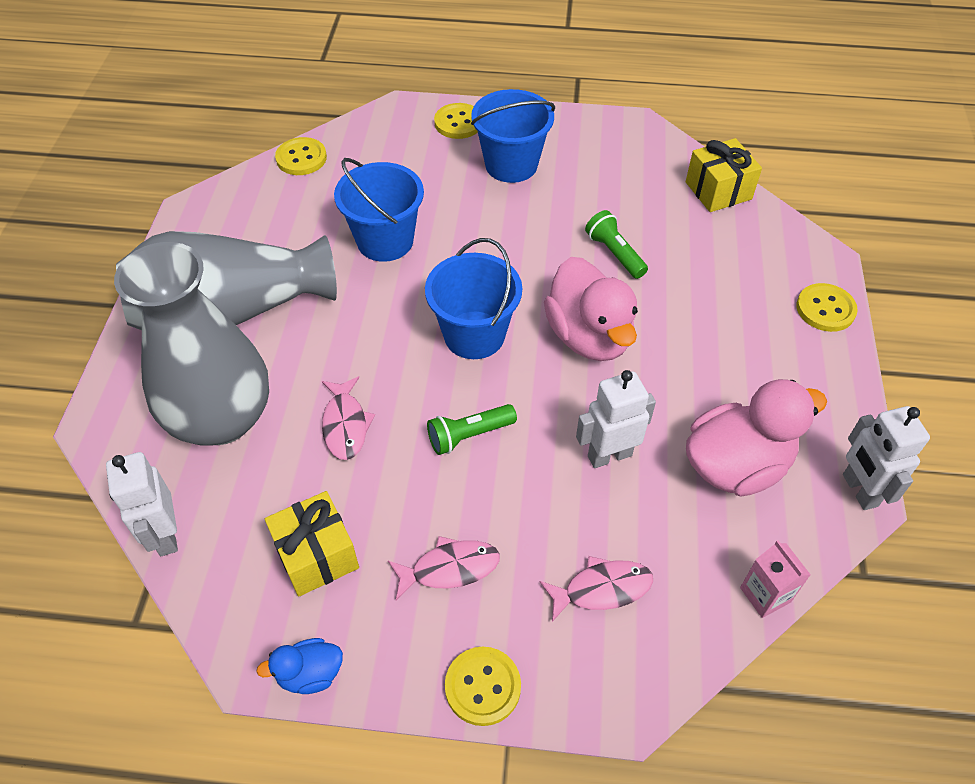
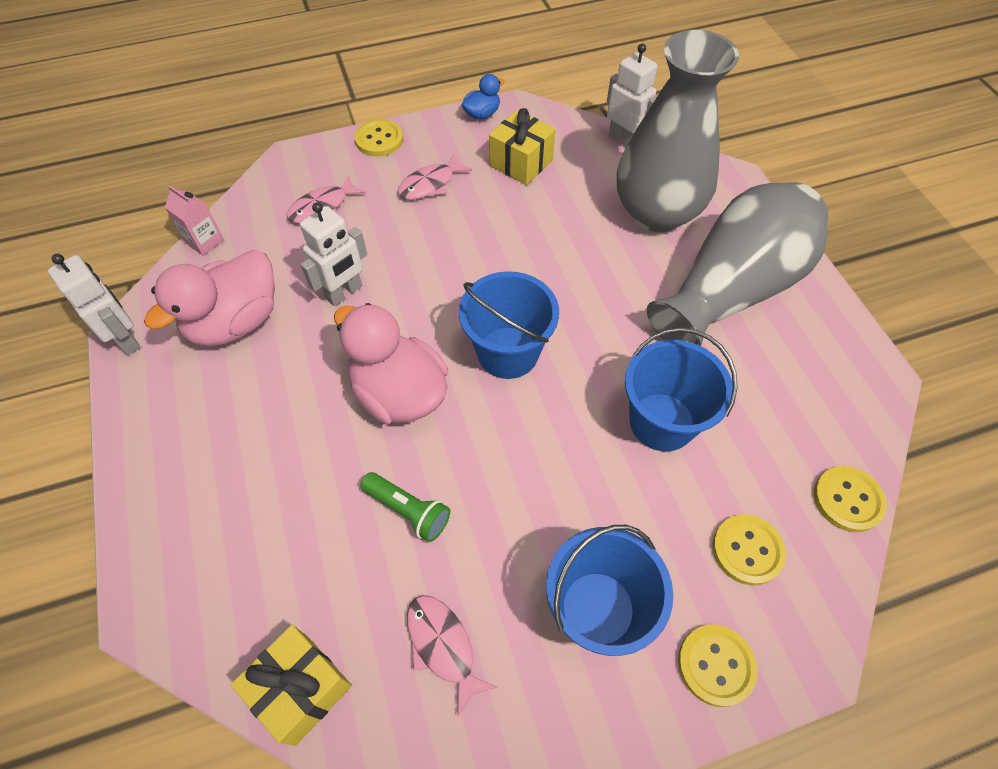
camera: 155 degrees right, 5 degrees up
pink fish [322,376,375,460] -> pink fish moved to [407,595,497,716]
green flashlight [427,404,517,455] -> none
yellow button [796,283,858,332] -> yellow button moved to [713,514,786,586]

